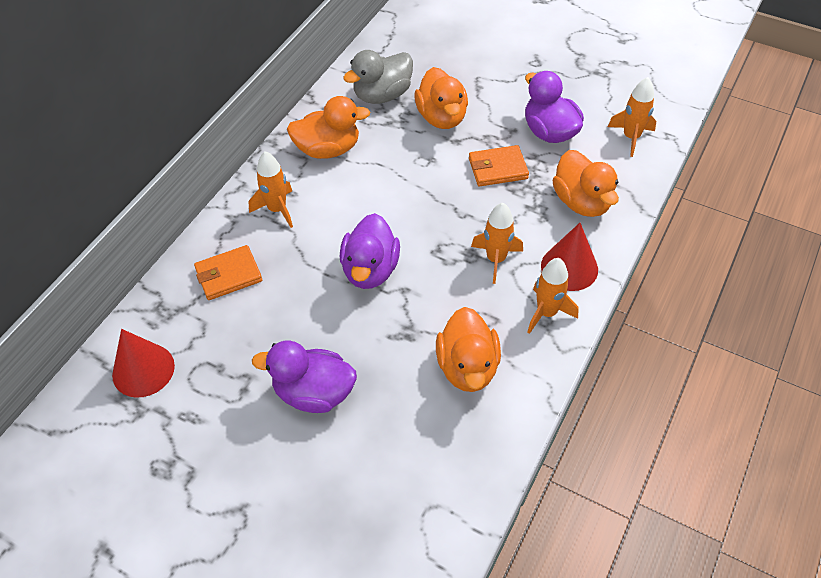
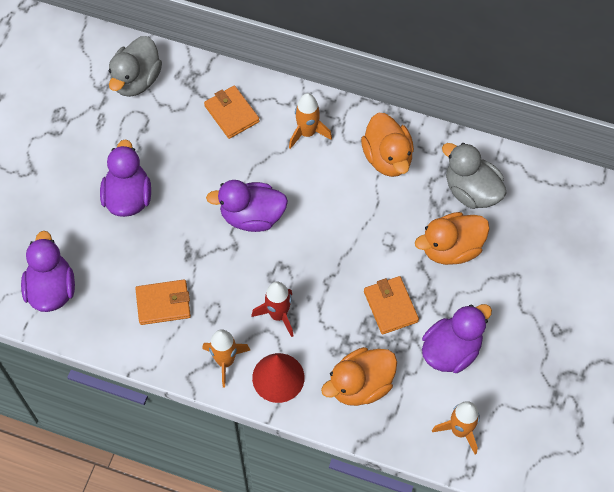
camera: 80 degrees right, 10 degrees up
red cone [112,329,175,398] -> grey duck [108,36,162,97]
orange duck [436,307,501,392] -> orange wallet [135,280,191,325]
orange rocket [471,203,523,284] -> red rocket [252,281,293,337]
none -> purple duck [21,231,75,312]

